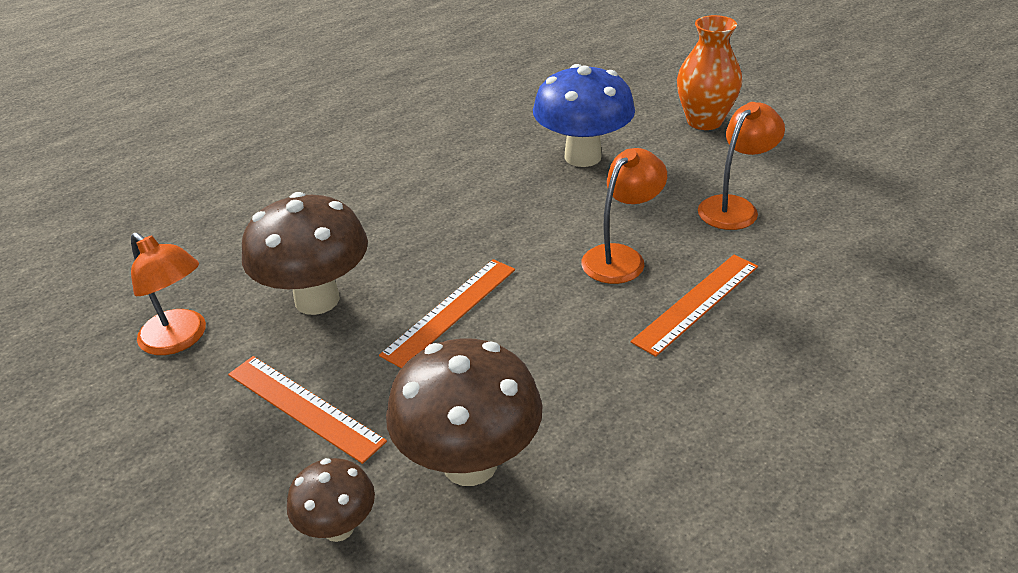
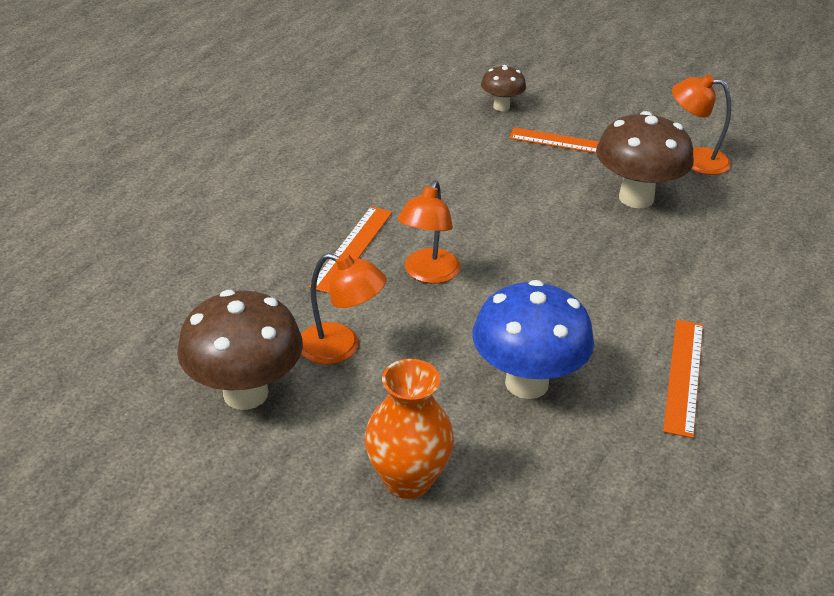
camera: 155 degrees right, 0 degrees up
orange ruler [379,259,515,368] -> orange ruler moved to [663,320,703,438]
brown mushroom [386,338,542,486] -> brown mushroom moved to [177,290,303,410]
orange lamp [698,102,785,230] -> orange lamp turned 90 degrees counterclockwise [301,253,387,364]

